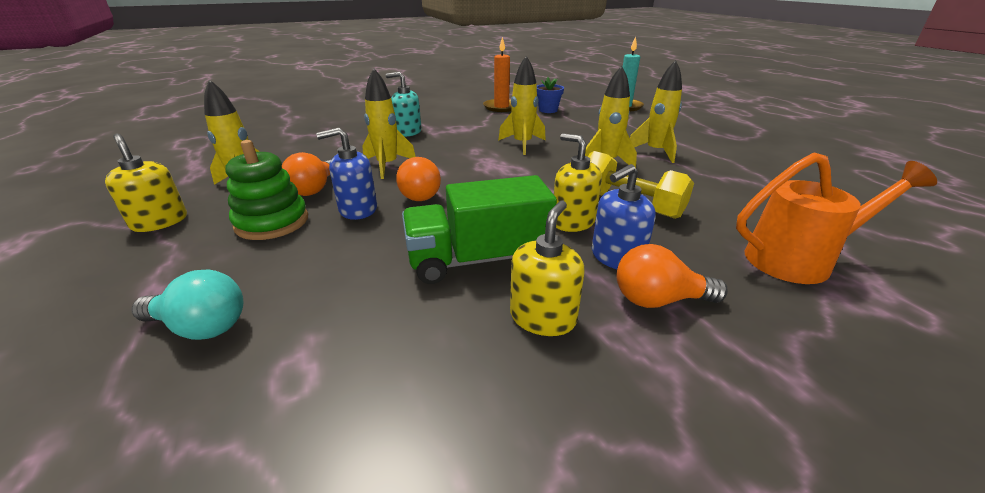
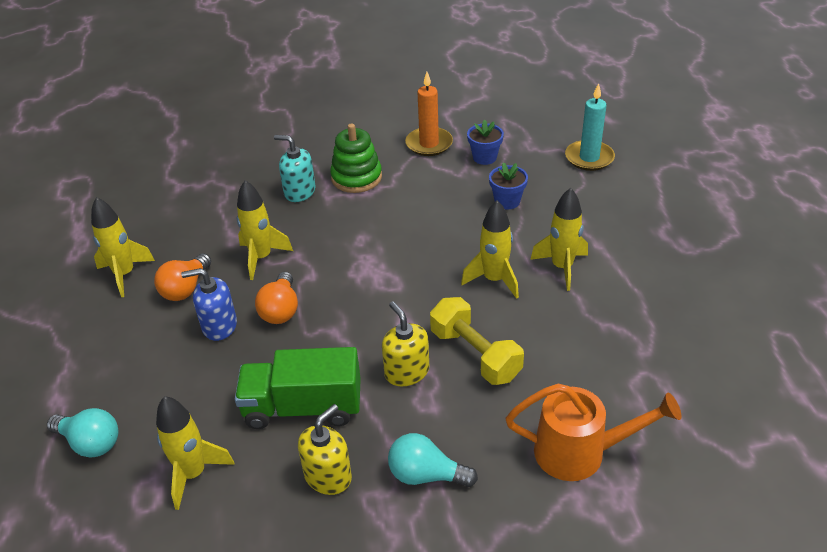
camera: 15 degrees right, 10 degrees up
yellow soap dispenser [105,134,187,232] -> none
green stacking toy [225,140,308,240] -> green stacking toy moved to [330,123,382,193]
yellow rocket [498,56,546,155] -> yellow rocket moved to [156,396,235,510]
blue soap dispenser [592,164,656,269] -> none
orange light bulb [617,244,728,308] -> turquoise light bulb [388,433,478,487]
none -> blue flower pot [489,162,528,209]

